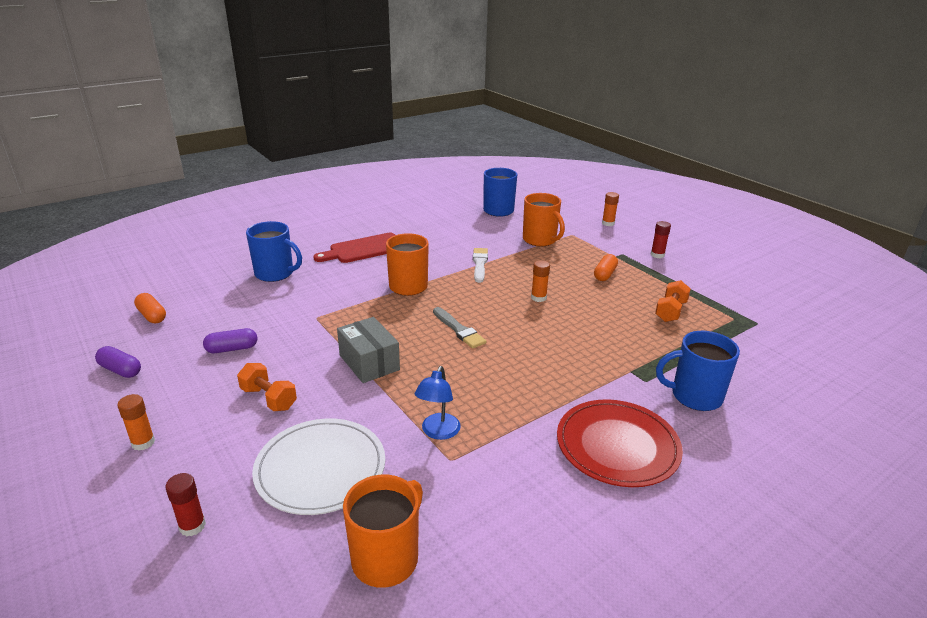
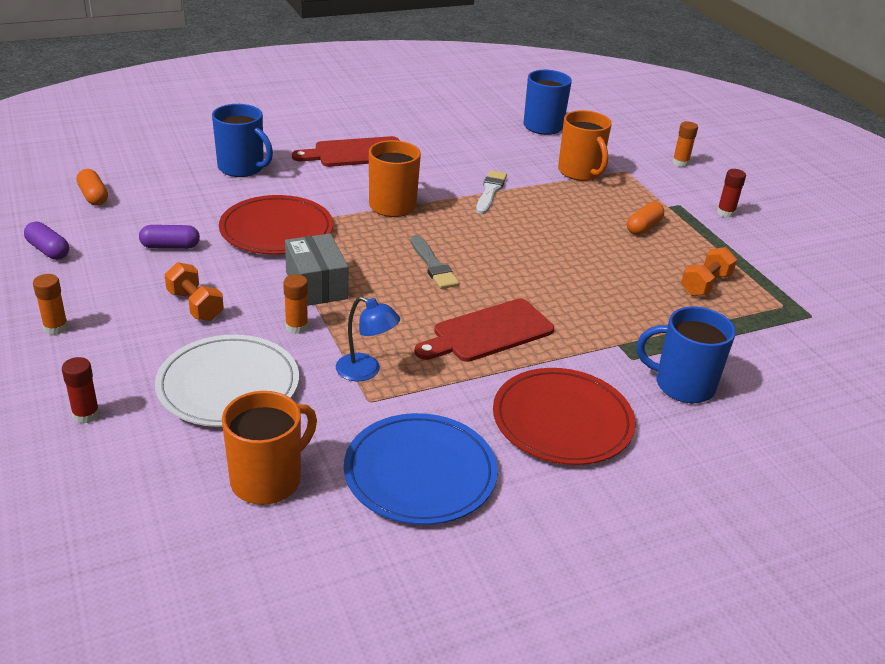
camera: 10 degrees right, 5 degrees up
blue lamp [414,366,461,440] -> blue lamp turned 90 degrees counterclockwise [336,296,400,381]
orange glue stick [531,260,550,302] -> orange glue stick moved to [283,274,308,334]
none -> red plate [219,195,333,255]
none -> blue plate [344,413,498,525]
none -> red cutting board [415,299,554,362]

